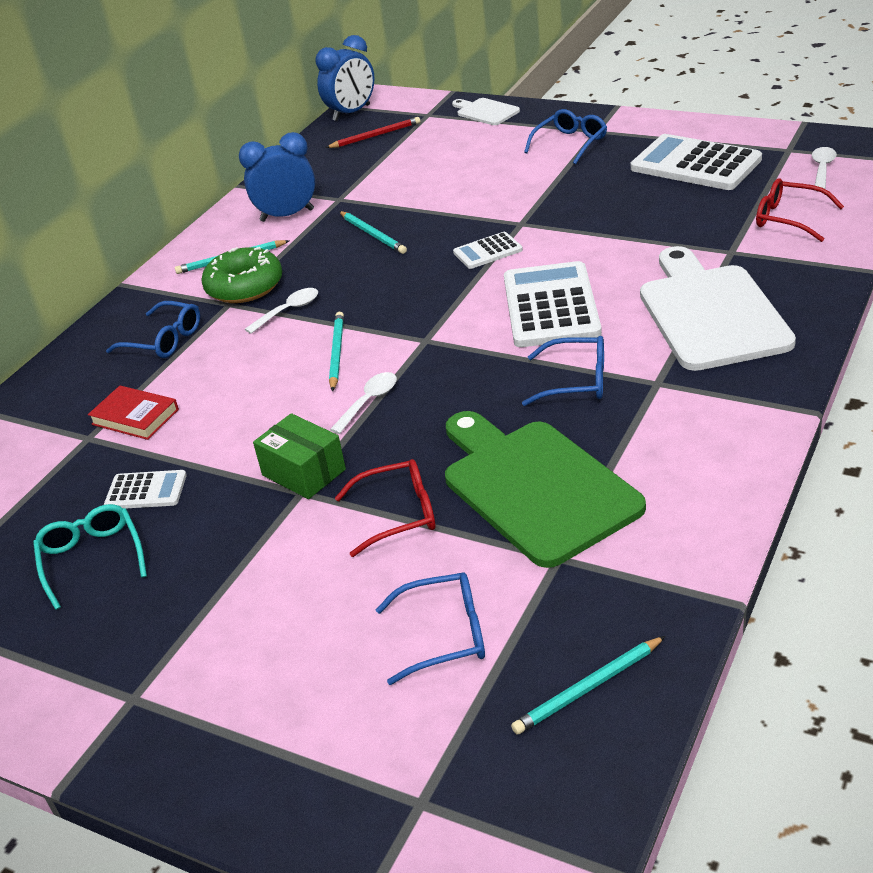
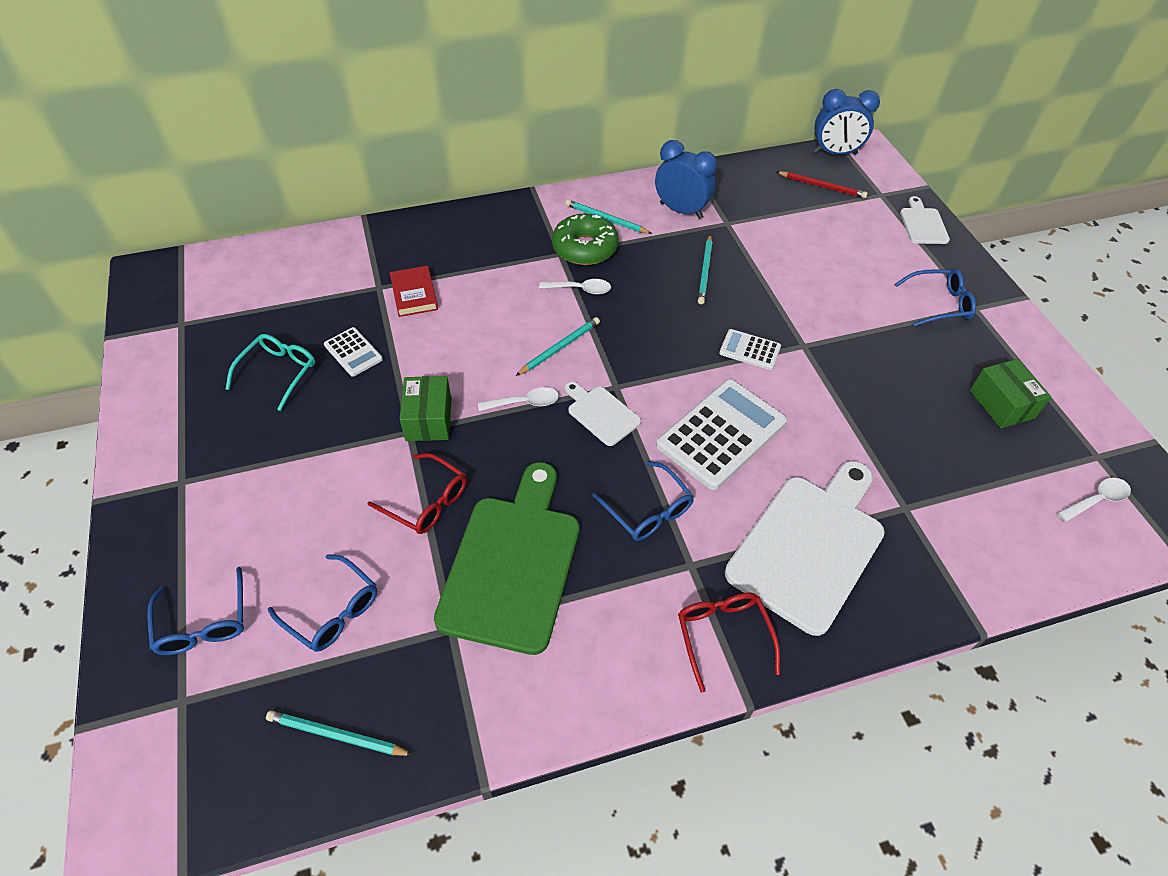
camera: 40 degrees right, 15 degrees up
blue glasses [106,301,200,358] -> blue glasses moved to [147,567,244,655]
white calculator [631,134,762,190] -> green box [970,359,1051,428]
red glasses [756,178,844,242] -> red glasses moved to [678,593,780,693]
none -> white cutting board [565,381,641,446]

